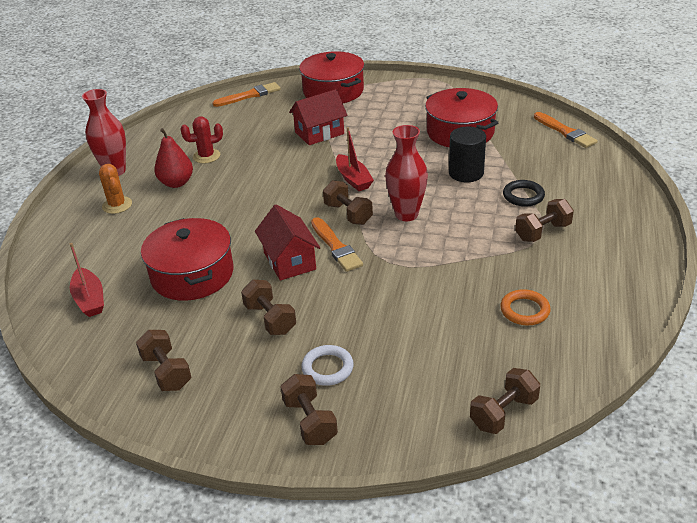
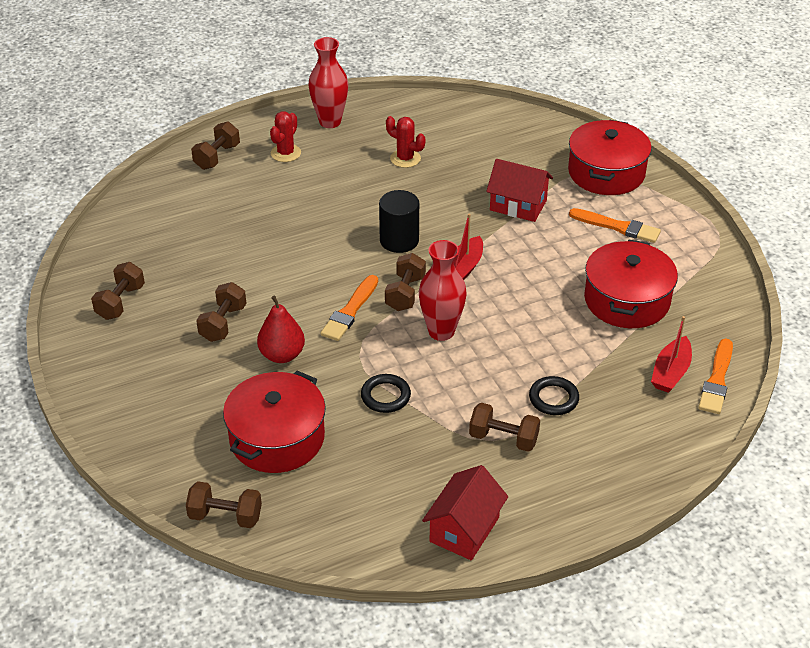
camera: 50 degrees right, 5 degrees up
red boat [70,243,104,317] -> red boat moved to [651,316,692,393]
orange cactus [99,164,132,214] -> red cactus [270,112,301,162]
red pot [141,218,233,301] -> red pot moved to [223,371,326,473]
red pear [154,128,193,188] -> red pear moved to [257,296,305,363]
orange brush [212,82,281,107] -> orange brush moved to [569,208,661,243]
red house [255,204,321,281] -> red house moved to [422,465,508,560]
brown dumbbell [280,374,338,445] -> brown dumbbell moved to [191,121,240,170]
white ring [301,345,354,386] -> none
black cylinder [449,127,486,182] -> black cylinder moved to [379,190,419,253]
orange ring [500,289,550,325] -> none
none -> black ring [361,374,411,413]

